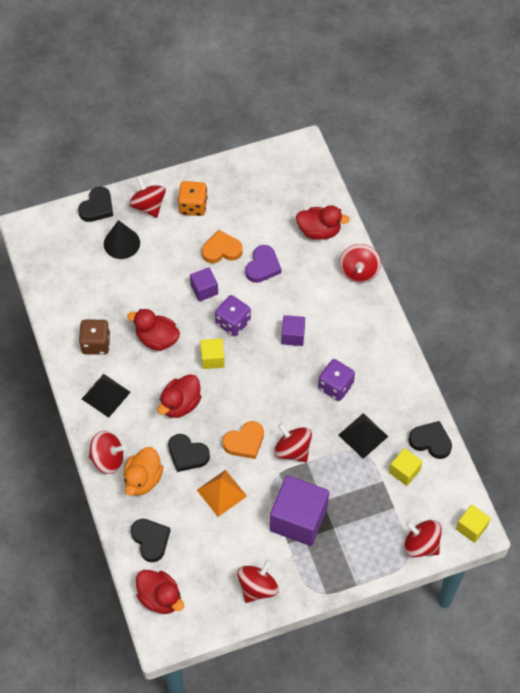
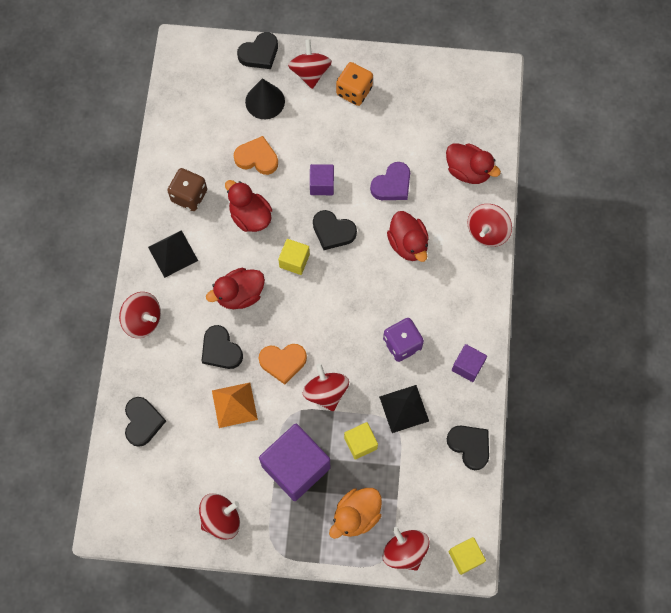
camera: 25 degrees right, 10 degrees up
orange duck [123,447,163,496] -> orange duck moved to [329,488,382,539]
red duck [136,570,184,614] -> red duck moved to [387,211,429,262]
orange heart [202,230,243,263] -> orange heart moved to [234,136,278,175]
purple dice [215,295,251,337] -> black heart [313,210,357,250]
purple cube [281,315,305,346] -> purple cube moved to [452,344,487,382]
yellow cube [389,448,423,486] -> yellow cube moved to [344,422,378,460]

